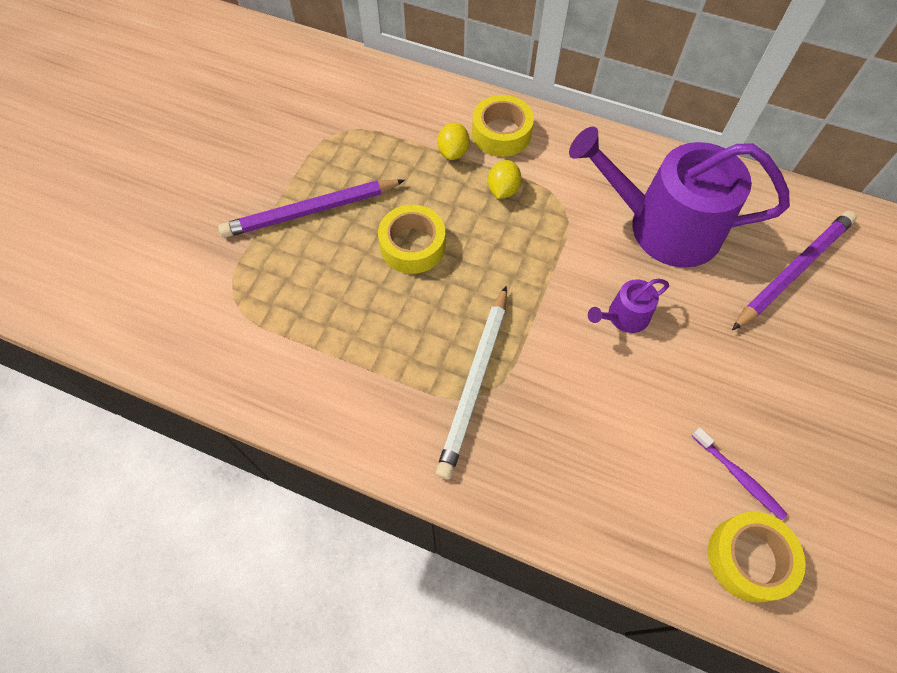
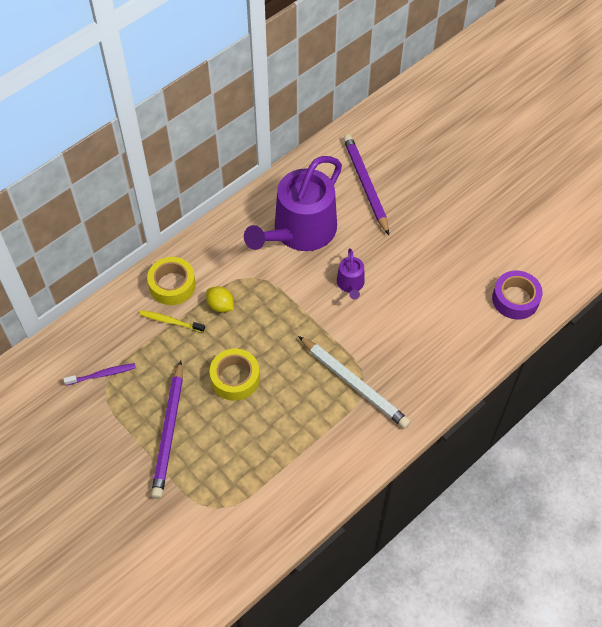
camera: 65 degrees left, 5 degrees down
yellow lemon [437,123,470,160] -> yellow toothbrush [139,310,205,332]
purple toothbrush [692,428,788,520] -> purple toothbrush moved to [63,363,136,385]
yellow tape [708,512,806,603] -> purple tape [492,271,543,320]

